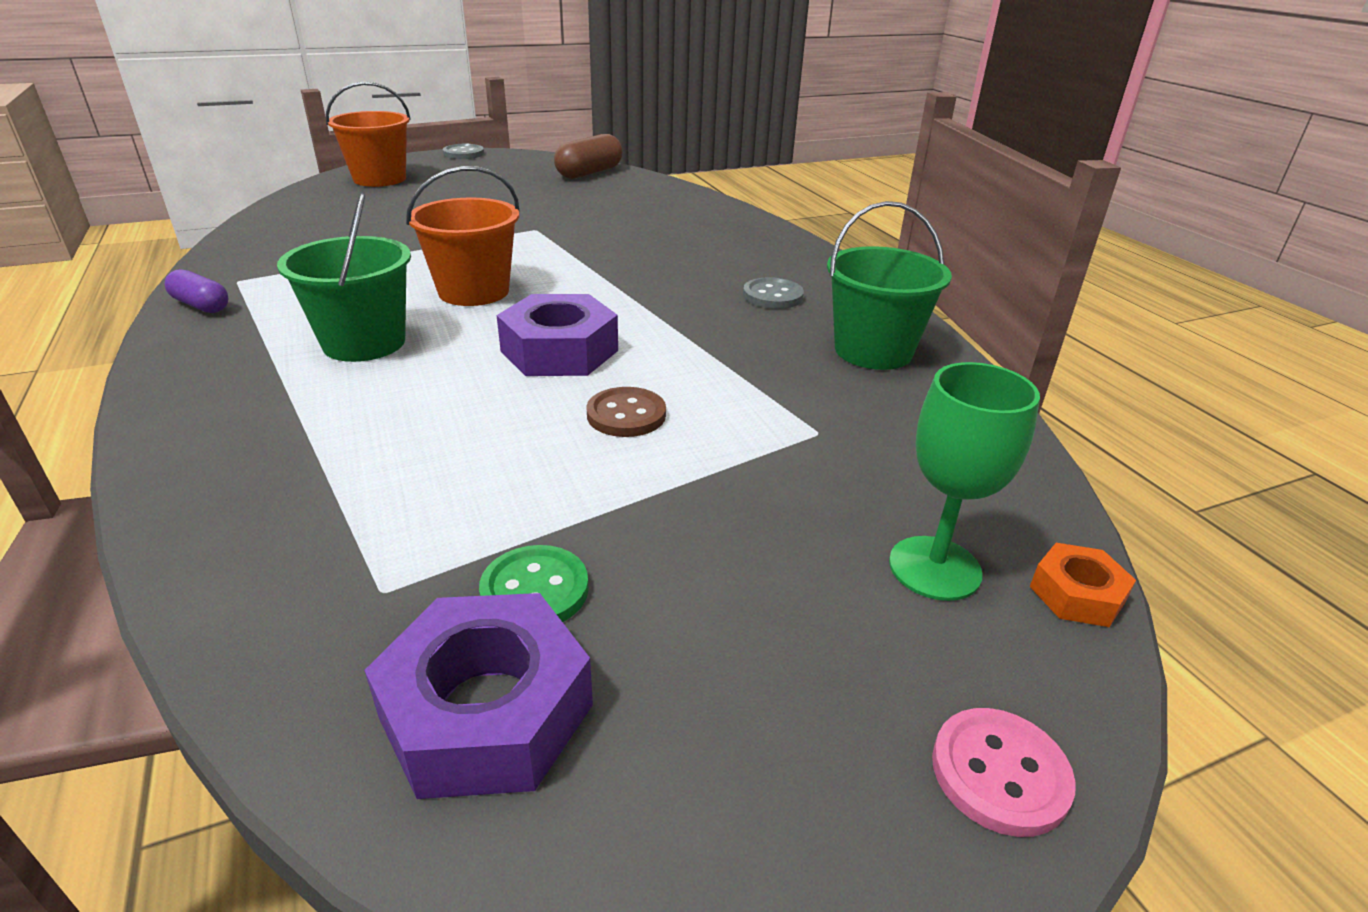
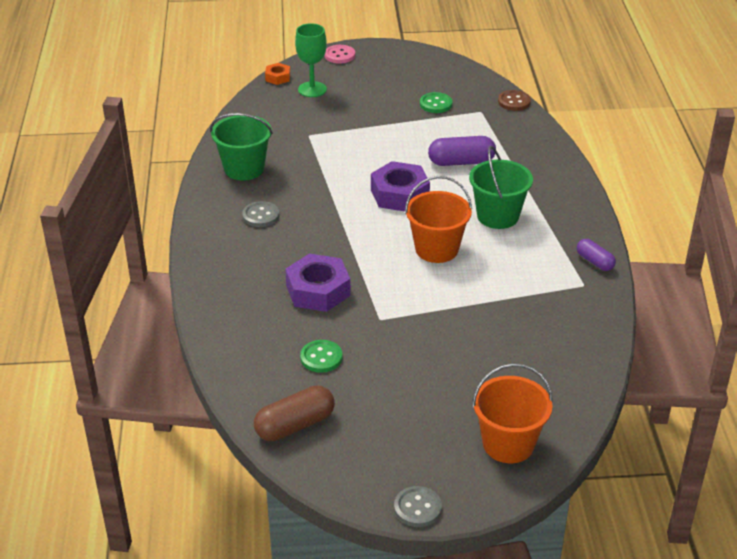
camera: 160 degrees left, 5 degrees up
purple nut [364,593,593,799] -> purple nut moved to [285,254,351,312]
brown button [586,387,666,437] -> brown button moved to [498,90,531,111]
none -> green button [300,340,343,373]
none -> purple capsule [428,136,496,166]

